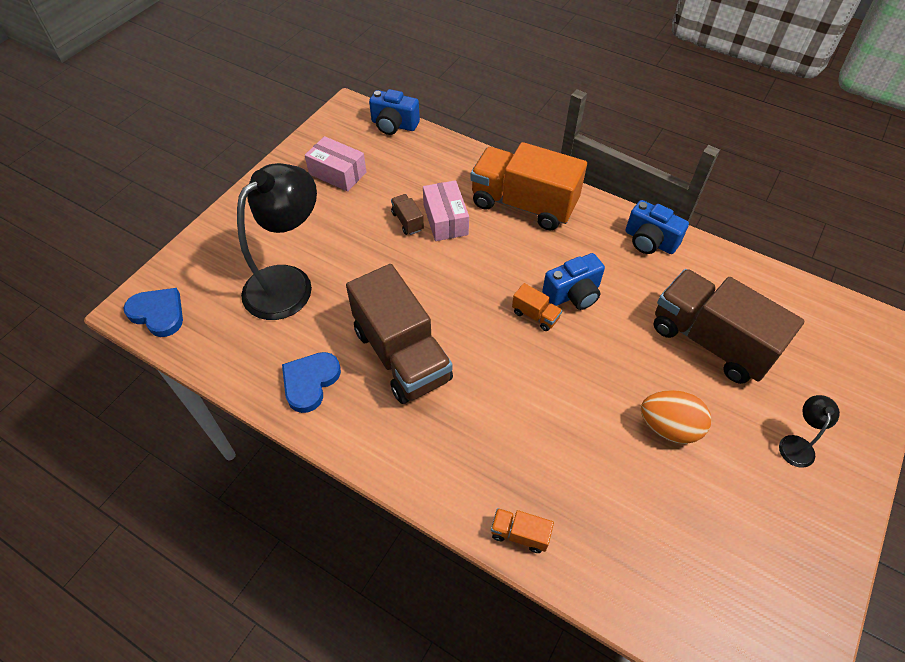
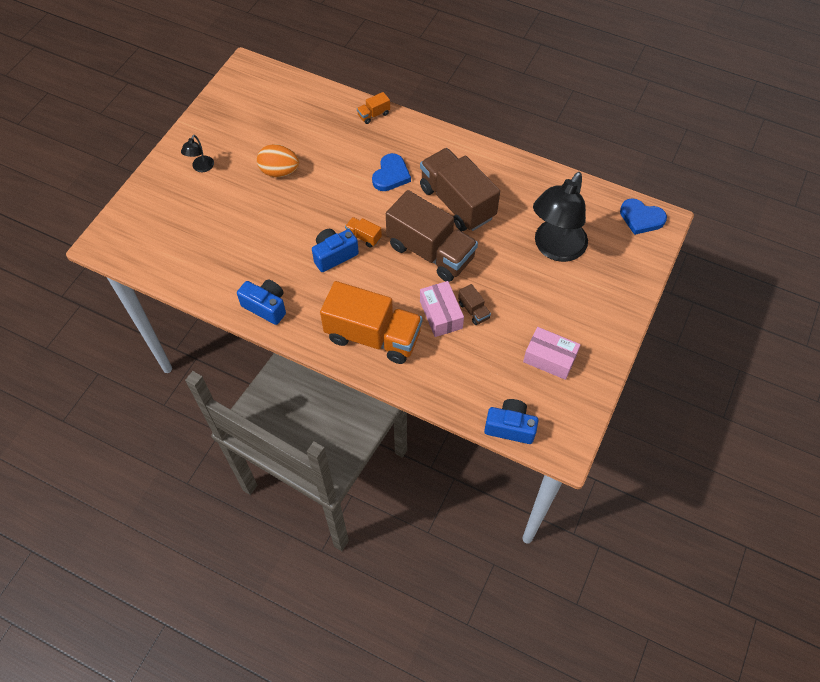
camera: 175 degrees right, 5 degrees up
blue heart [282,352,341,413] -> blue heart moved to [372,153,411,191]
orange truck [491,508,554,553] -> orange truck turned 135 degrees clockwise [357,92,390,124]
brown truck [654,269,805,384] -> brown truck moved to [386,190,478,282]

